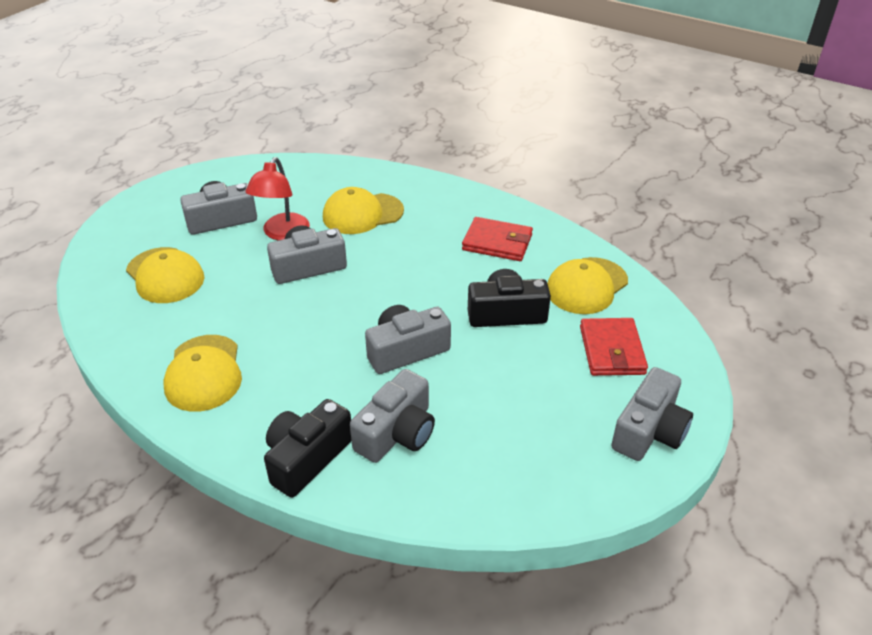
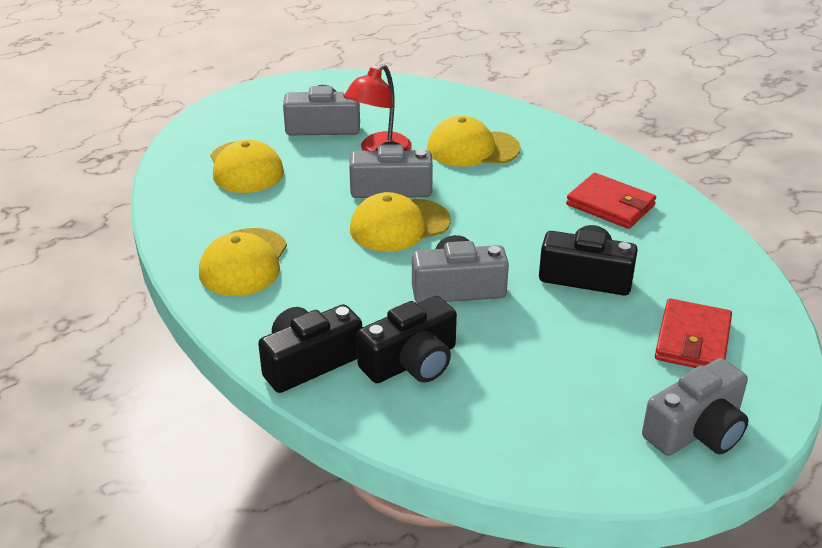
camera: 20 degrees right, 5 degrees down
grey camera [350,369,435,463] -> black camera [356,296,457,383]
yellow cap [547,257,628,314] -> yellow cap moved to [350,192,451,252]

